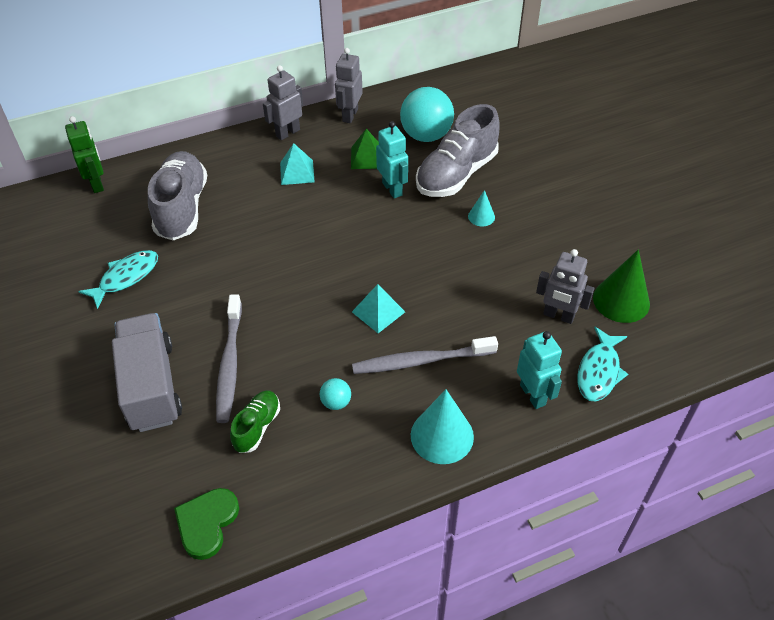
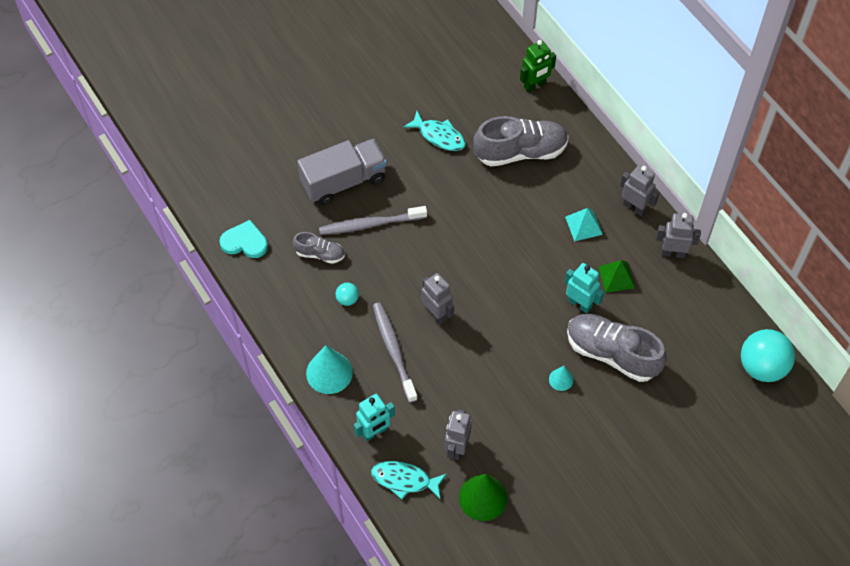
camera: 80 degrees right, 10 degrees up
green heart [174,488,239,560] -> turquoise heart [220,220,268,258]
green shoe [230,390,280,453] -> grey shoe [293,232,345,264]
turquoise pyramid [352,284,405,333] -> grey robot [421,273,454,325]
turquoise robot [376,121,408,198] -> turquoise robot turned 105 degrees counterclockwise [565,263,604,313]
turquoise ball [400,87,454,142] -> turquoise ball moved to [741,329,795,382]

